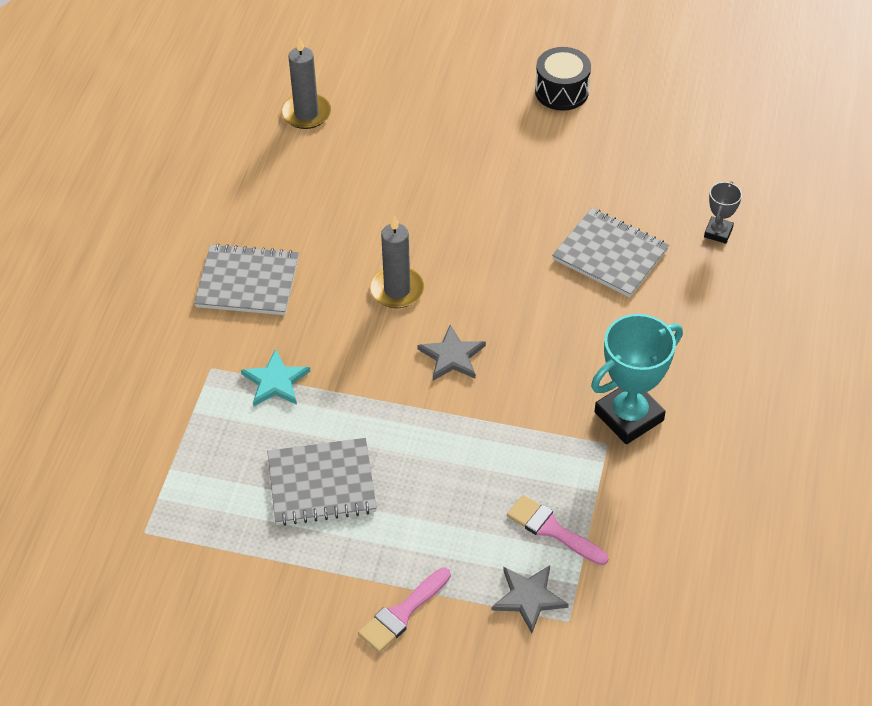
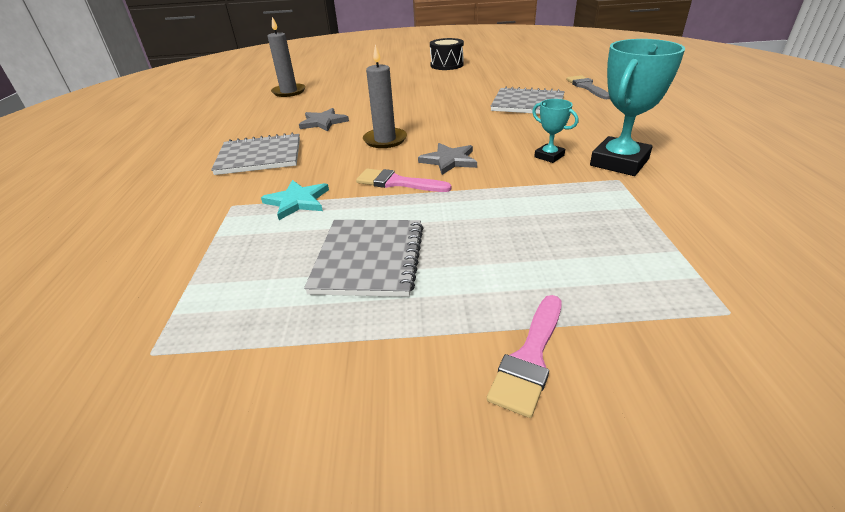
camera: 15 degrees left, 15 degrees down
grey notebook [267,438,377,526] -> grey notebook turned 60 degrees counterclockwise [304,220,423,297]
grey star [492,566,569,633] -> grey star moved to [299,108,349,132]
pink brush [507,495,609,565] -> pink brush moved to [356,169,452,192]
grey trophy [704,181,742,244] -> grey brush [567,75,610,99]
none -> turquoise trophy [532,99,578,163]

